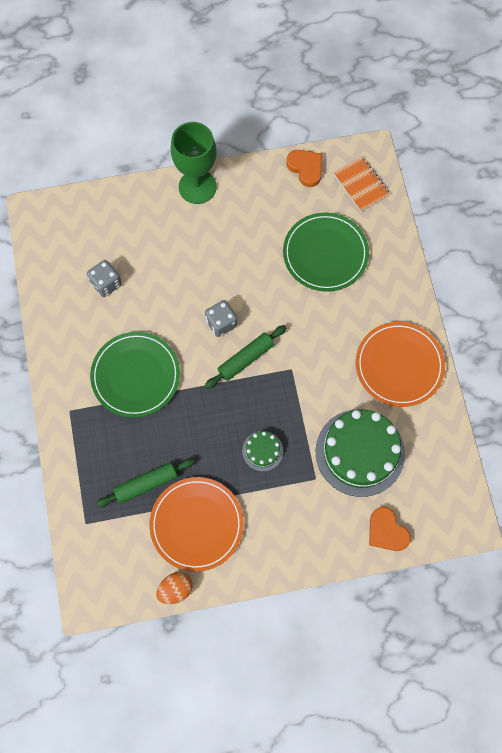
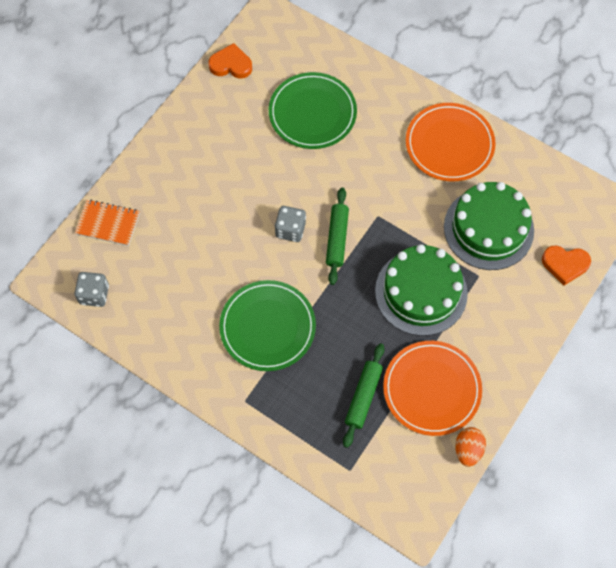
camera: 45 degrees left, 5 degrees down
grey dice [87,260,122,297] -> grey dice moved to [74,272,109,307]
green goblet [171,122,217,204] -> none
green cake [242,431,283,472] -> green cake [375,244,468,336], size x2.17
orange notebook [333,157,390,212] -> orange notebook moved to [75,200,140,246]

